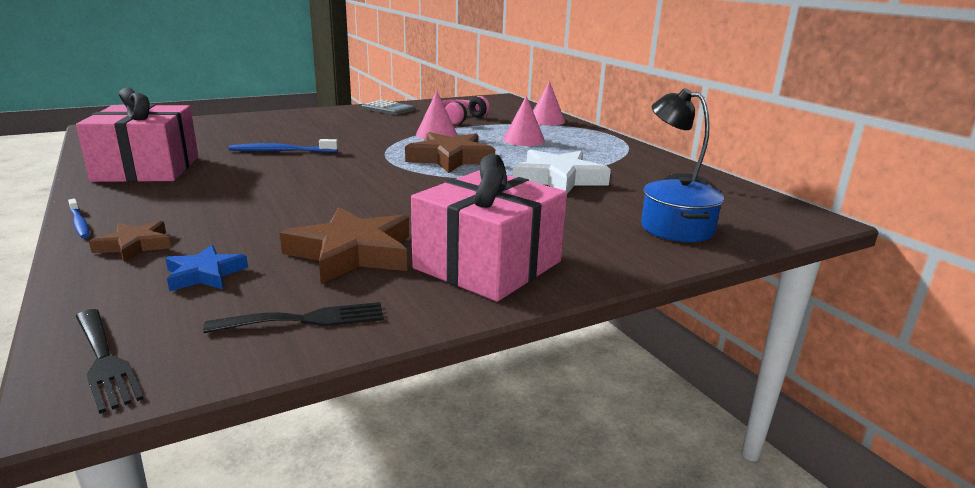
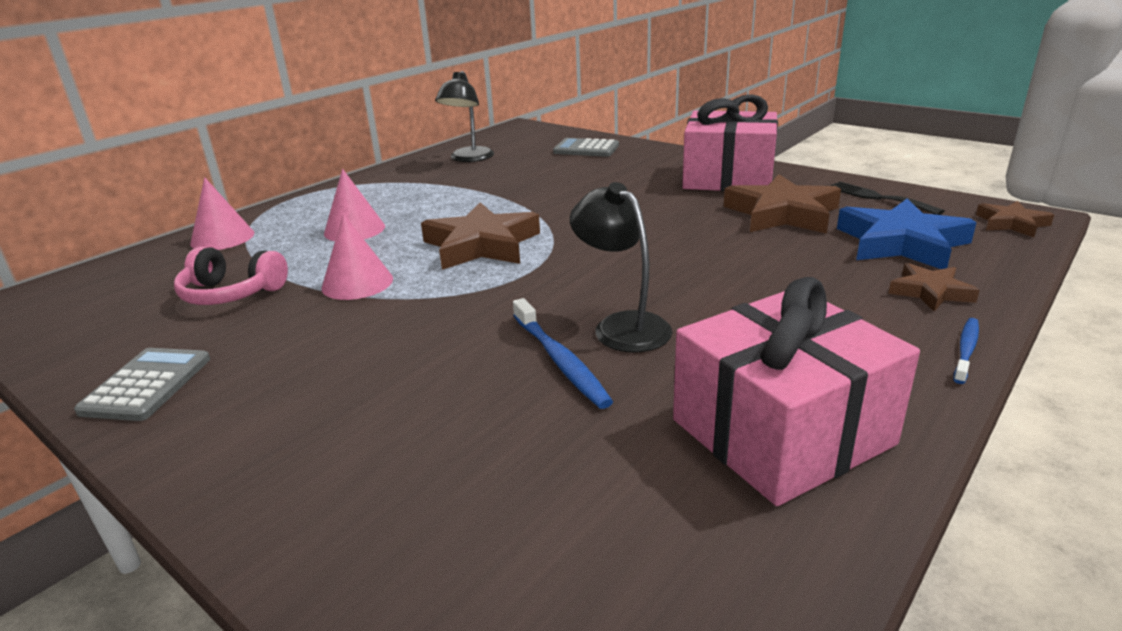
camera: 110 degrees left, 5 degrees up
black fork [76,309,144,414] -> brown star [976,201,1054,237]
blue star [165,245,248,291] -> blue star [837,198,977,269], size x1.83
white star [513,149,611,194] -> none
blue pot [641,177,724,242] -> grey calculator [553,138,619,157]
none -> black lamp [570,182,673,352]

